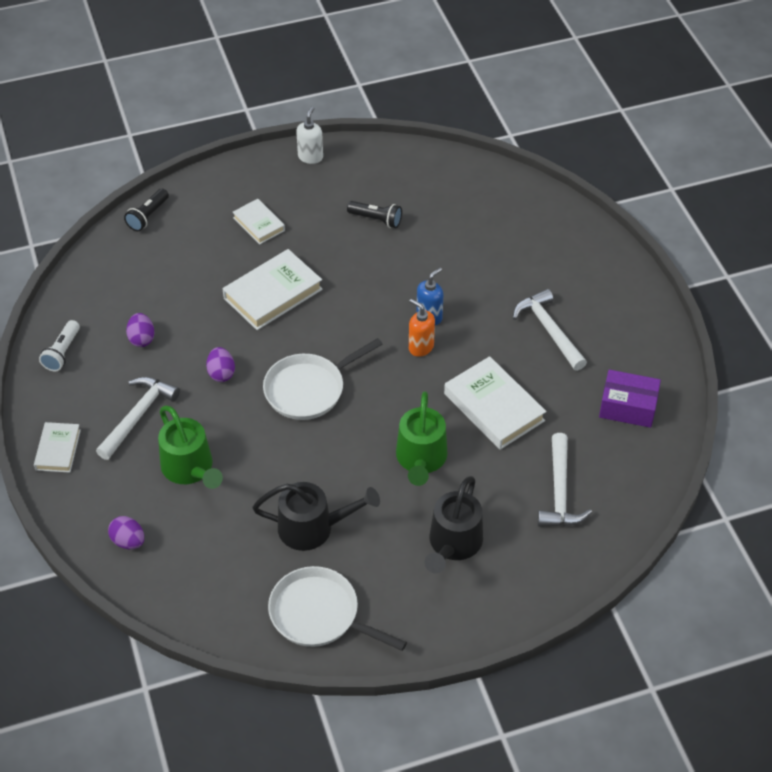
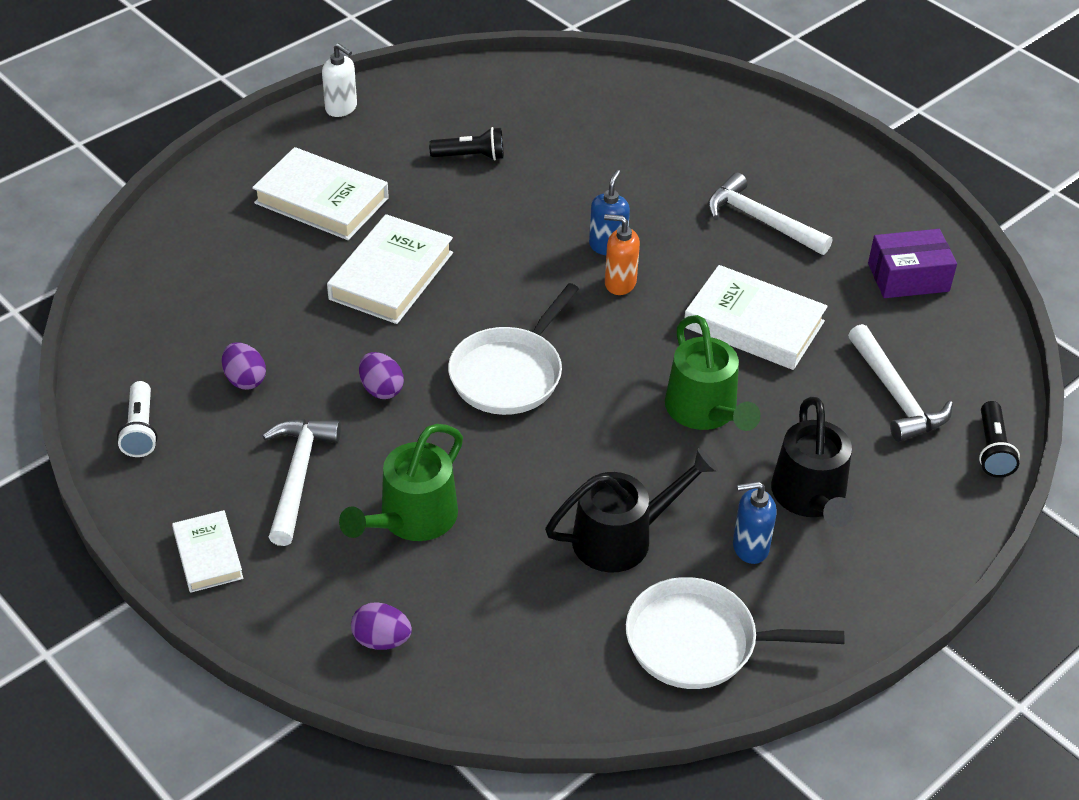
camera: 25 degrees left, 5 degrees down
black flashlight [124,189,169,231] -> black flashlight moved to [979,401,1020,478]
green watering can [158,406,223,489] -> green watering can turned 90 degrees clockwise [339,424,463,541]
white book [233,199,285,245] -> white book [252,147,389,240], size x1.71
white soap dispenser [296,106,323,164] -> white soap dispenser turned 135 degrees clockwise [322,43,357,117]
none -> blue soap dispenser [733,481,777,564]

